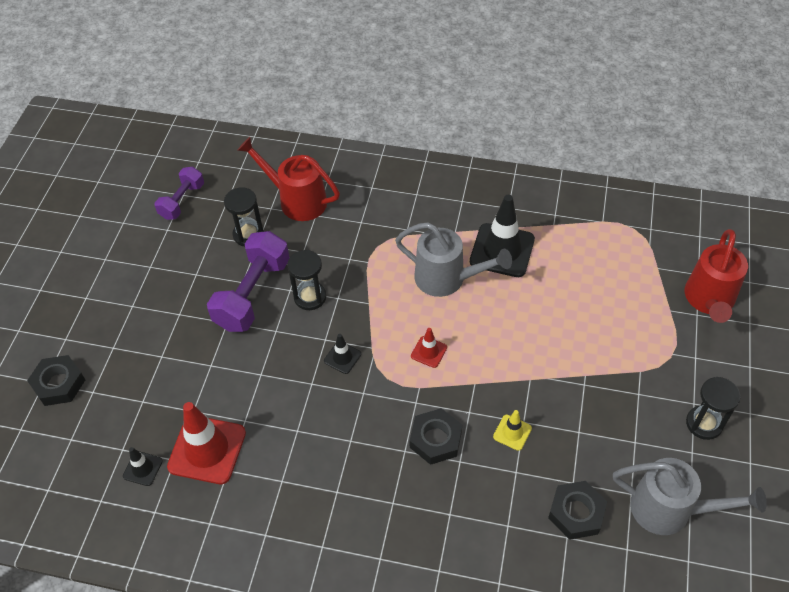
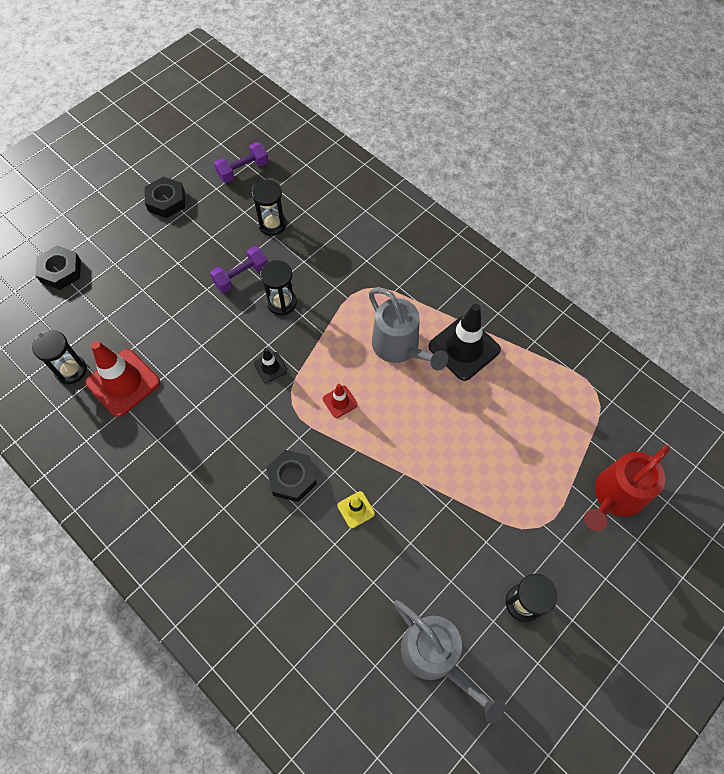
camera: 30 degrees right, 10 degrees up
black traffic cone [123,447,163,486] -> black hourglass [32,330,87,384]
purple dumbbell [207,231,289,332] -> purple dumbbell [210,246,268,293], size x0.60
red watering can [237,137,340,221] -> none
black nut [548,481,607,540] -> black nut moved to [145,177,185,218]

